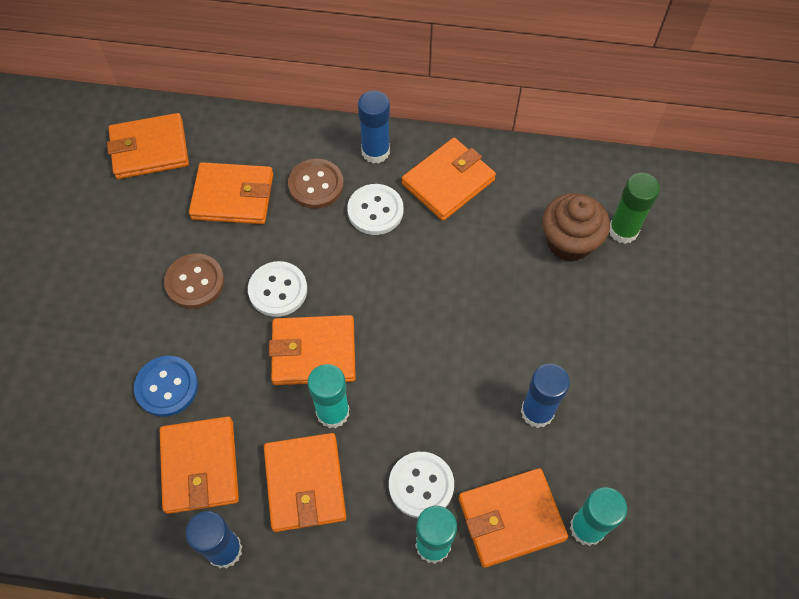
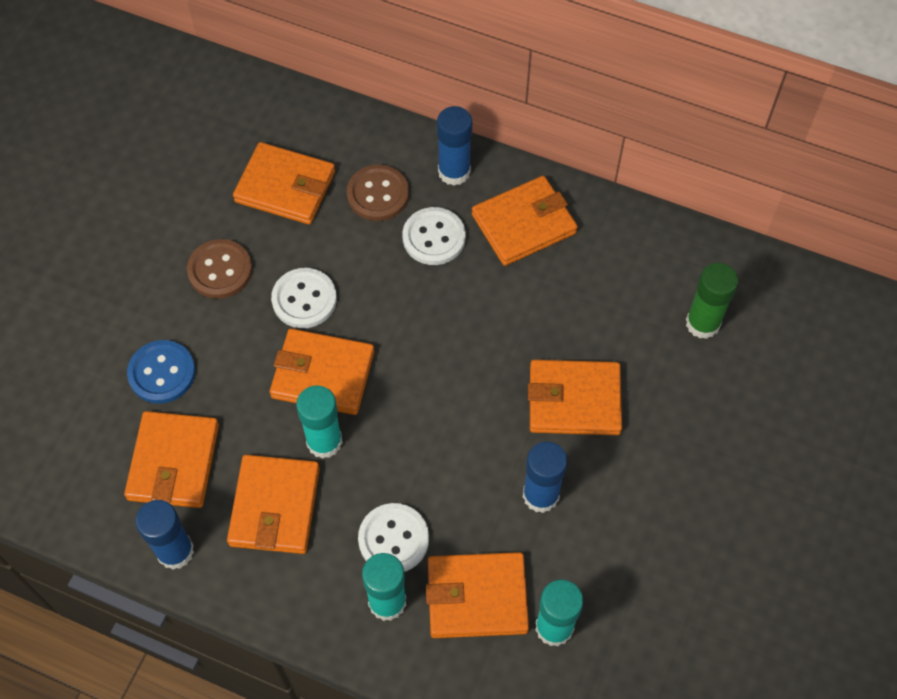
camera: 15 degrees right, 0 degrees up
orange wallet [107,113,189,179] -> orange wallet moved to [528,360,622,435]
brown cupcake [542,193,610,262] -> none

